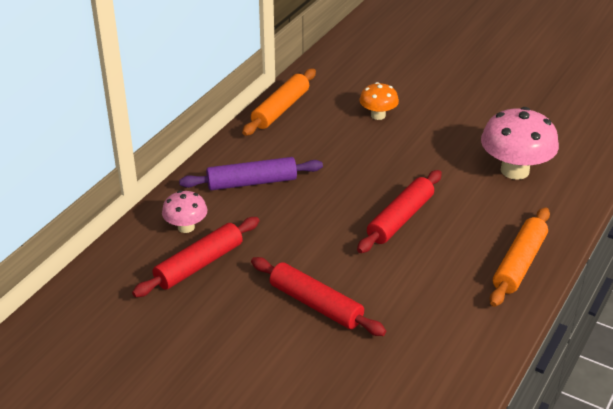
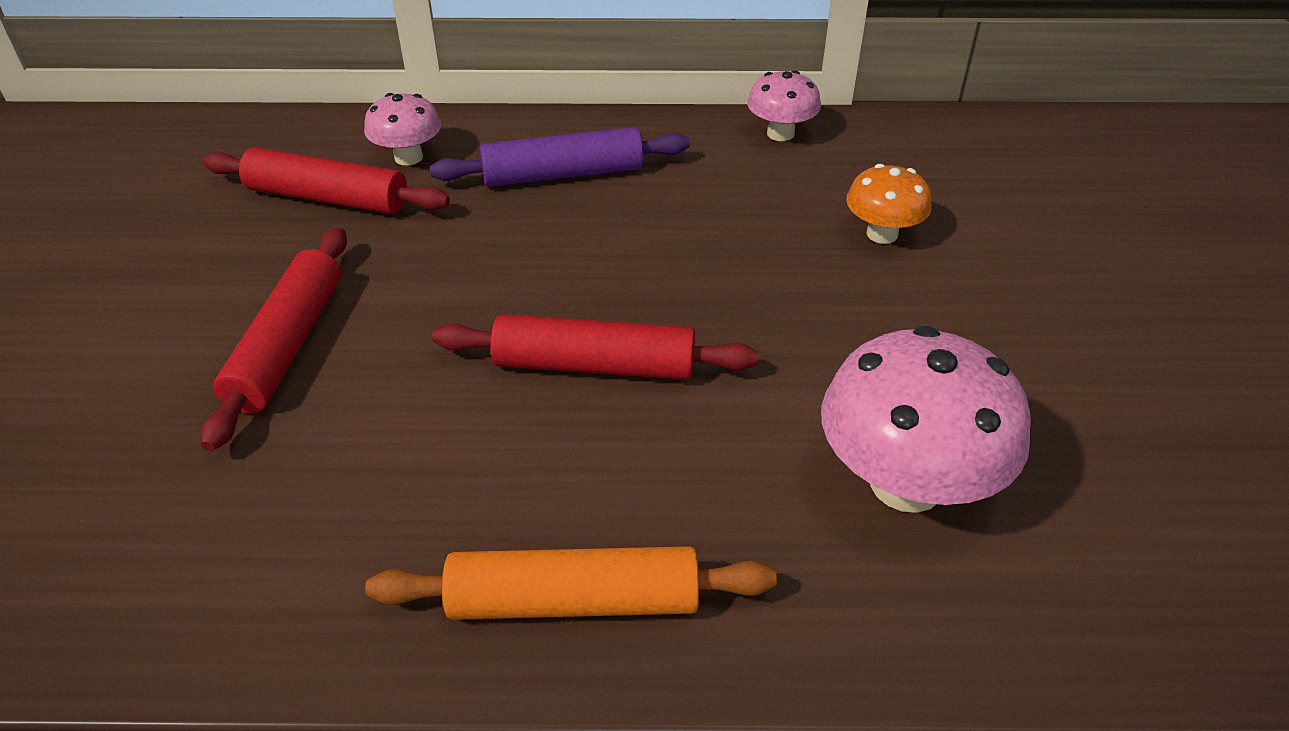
camera: 60 degrees right, 5 degrees up
purple rolling pin [179,157,323,190] -> purple rolling pin turned 60 degrees counterclockwise [430,127,690,187]
orange rolling pin [242,69,316,136] -> pink mushroom [747,70,821,141]

